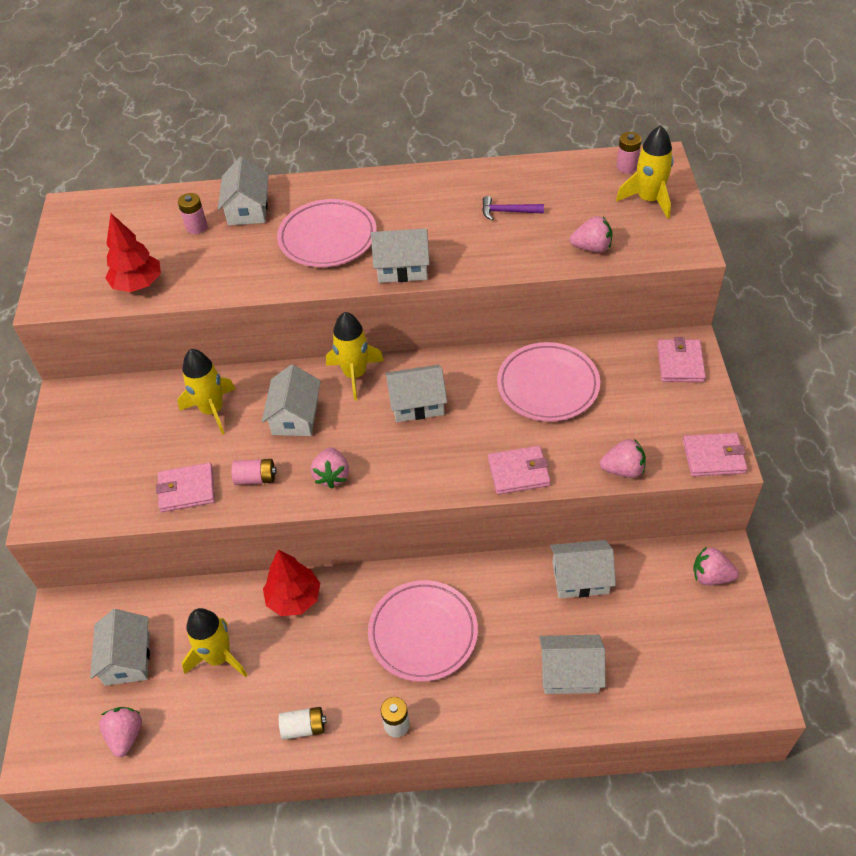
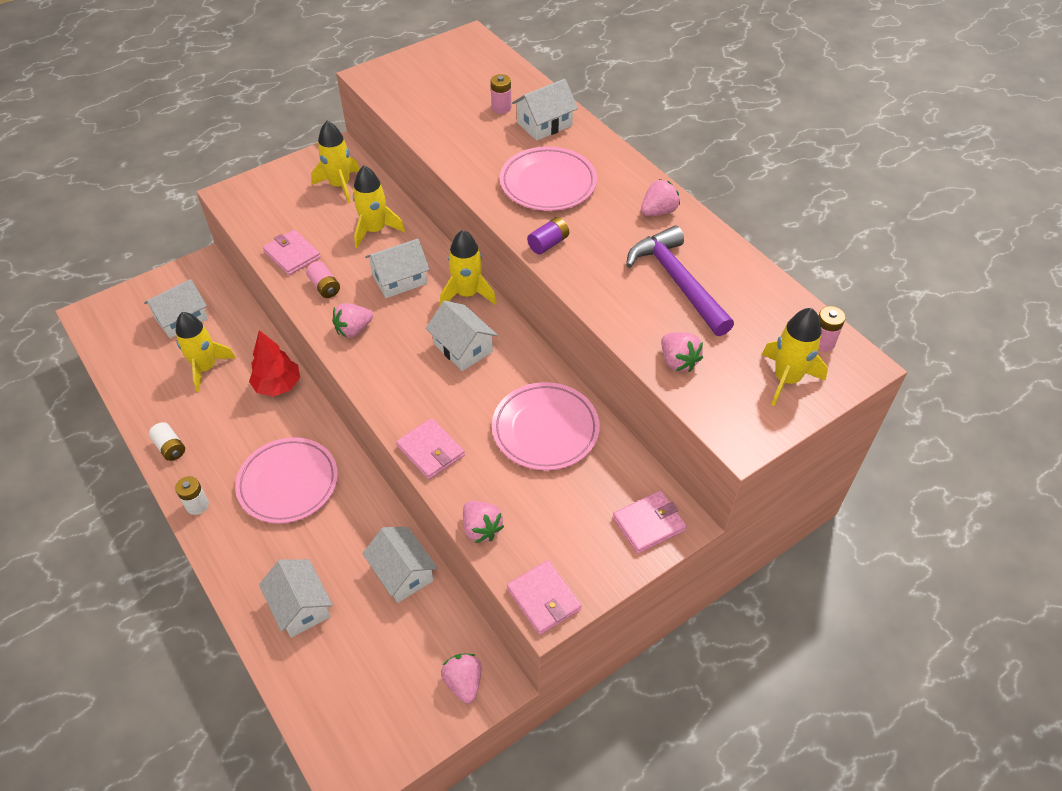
camera: 55 degrees right, 0 degrees up
pink strawberry [99,707,142,757] -> pink strawberry moved to [641,179,680,216]
red tree [105,213,161,292] -> none
white house [371,228,429,283] -> purple battery [527,217,569,255]
purple hammer [482,196,544,220] -> purple hammer [626,226,734,336], size x2.08
none -> yellow rocket [311,121,360,203]

